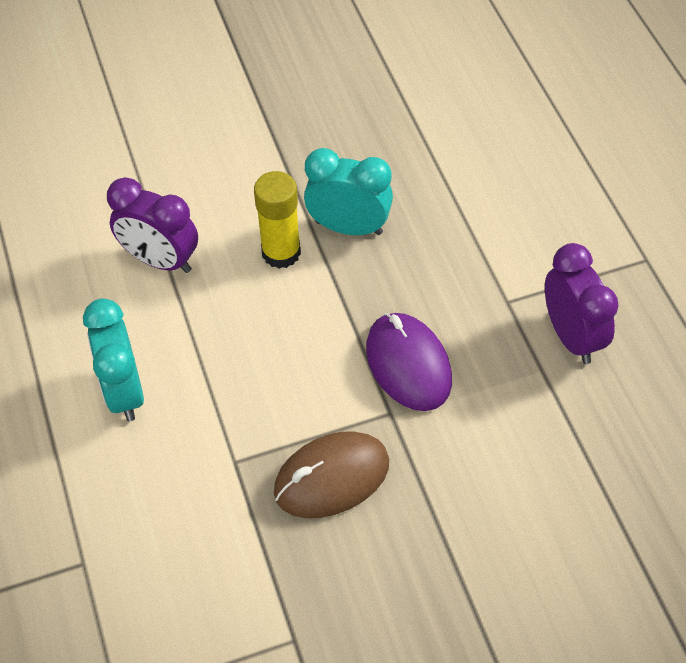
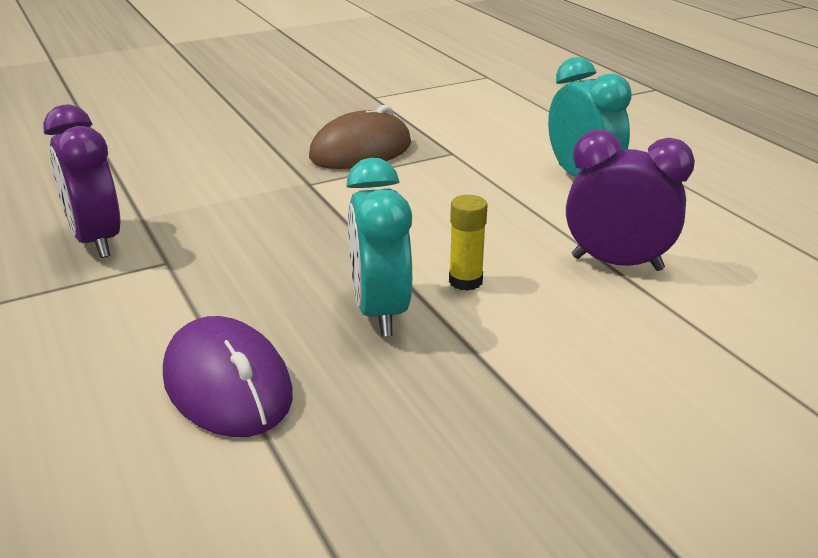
camera: 170 degrees right, 25 degrees down
yellow glue stick [254,171,301,268] -> yellow glue stick [449,195,487,291], size x0.64
turquoise clock [304,148,393,235] -> turquoise clock turned 75 degrees clockwise [346,158,412,336]
purple mouse [366,313,452,411] -> purple mouse moved to [163,316,293,437]

